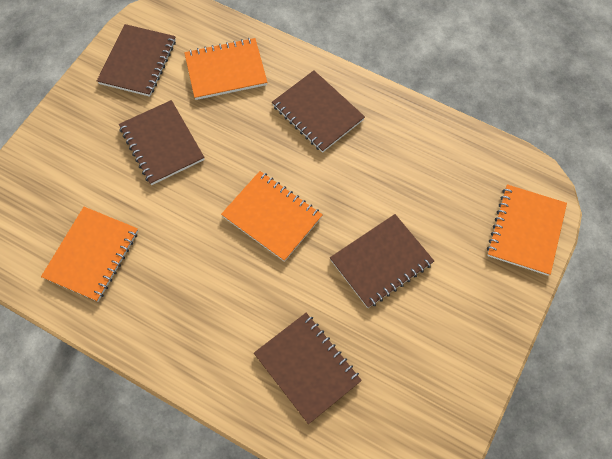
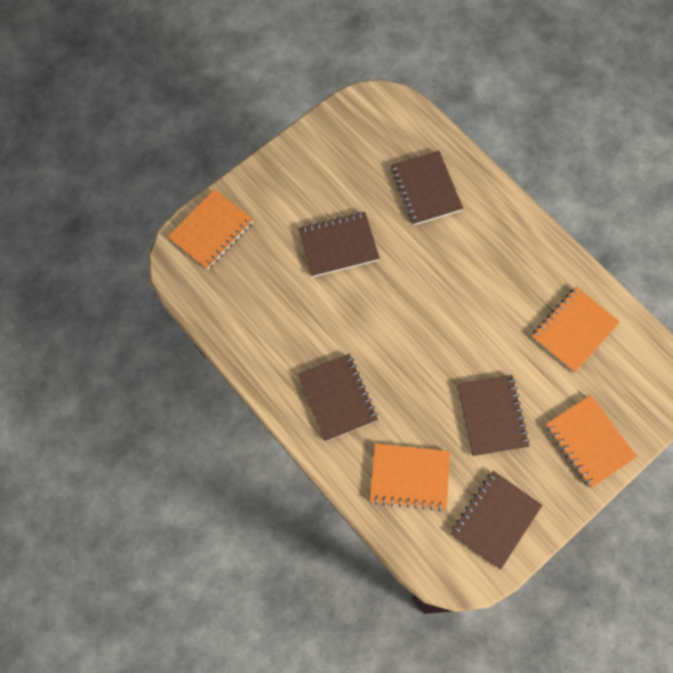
camera: 160 degrees left, 5 degrees up
orange notebook [221,171,323,262] -> orange notebook moved to [545,395,637,488]

